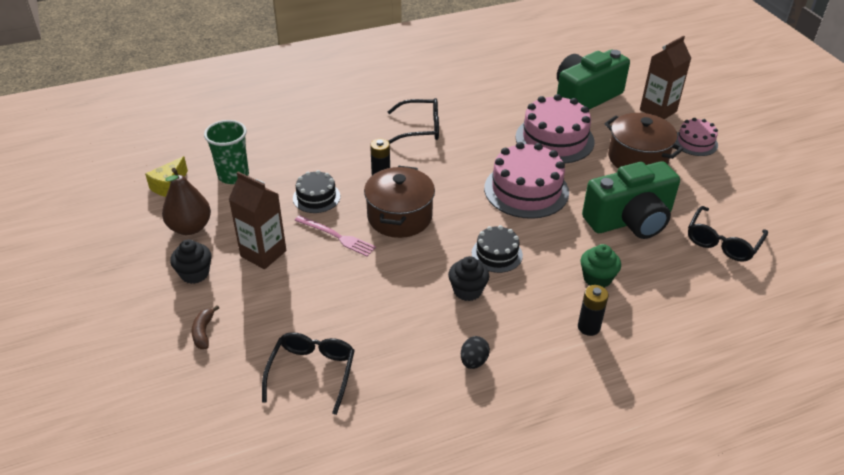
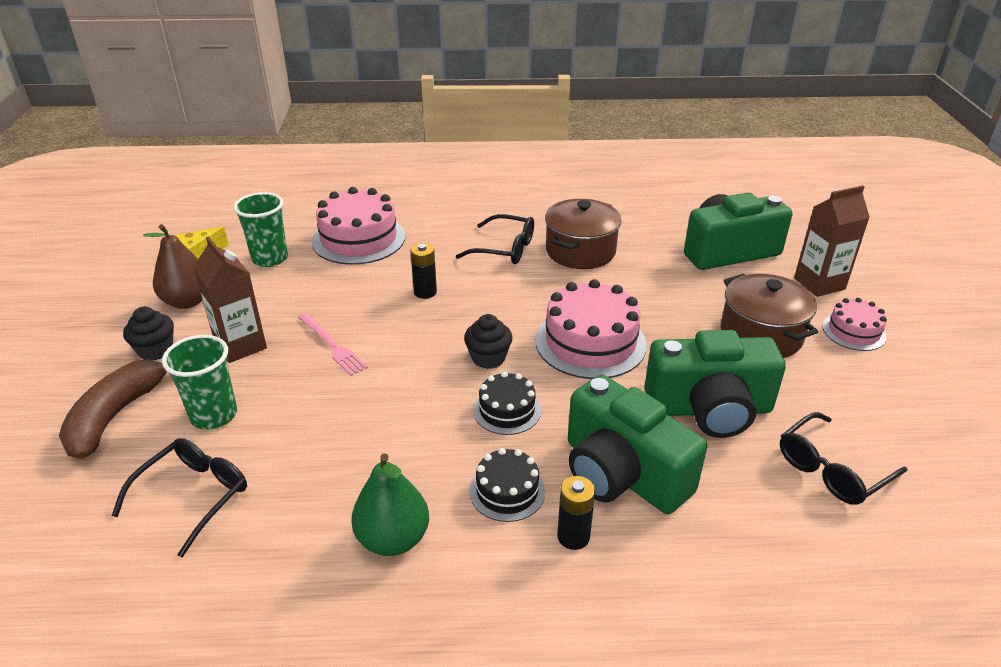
camera: 20 degrees right, 5 degrees down
brown banana [191,305,219,349] -> brown banana [59,359,167,459], size x2.17
black cake [293,170,340,213] -> black cake moved to [469,448,545,522]
brown pot [364,166,435,238] -> brown pot moved to [545,199,622,269]
black cupcake [448,256,489,301] -> black cupcake moved to [464,314,513,369]
black egg [461,336,490,369] -> green pear [351,453,429,556]
pink cake [515,94,595,164] -> pink cake moved to [312,187,405,265]
green cupcake [581,244,621,288] -> green camera [568,375,707,514]
none -> green cup [162,335,237,430]

